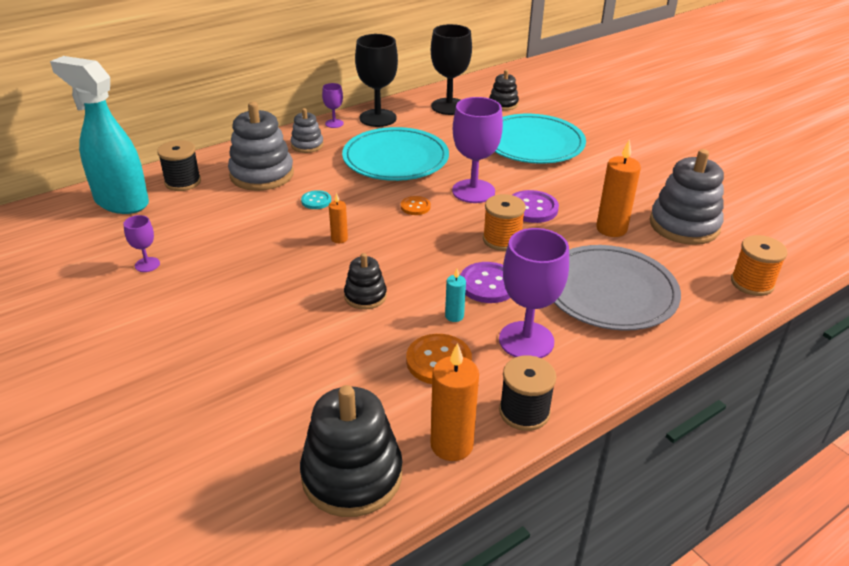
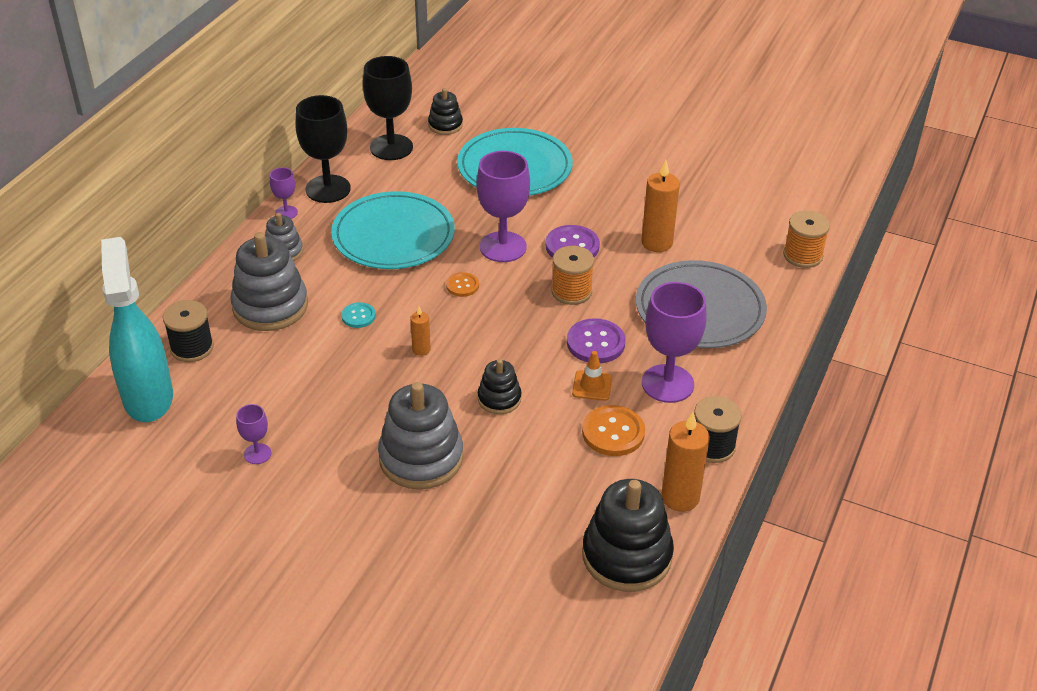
camera: 30 degrees left, 5 degrees up
turquoise spray bottle [50,56,149,214] -> turquoise spray bottle turned 75 degrees clockwise [101,237,173,422]
turquoise candle [445,268,466,322] -> orange traffic cone [572,351,612,401]
grey stacking toy [650,149,724,245] -> grey stacking toy moved to [378,382,463,489]

